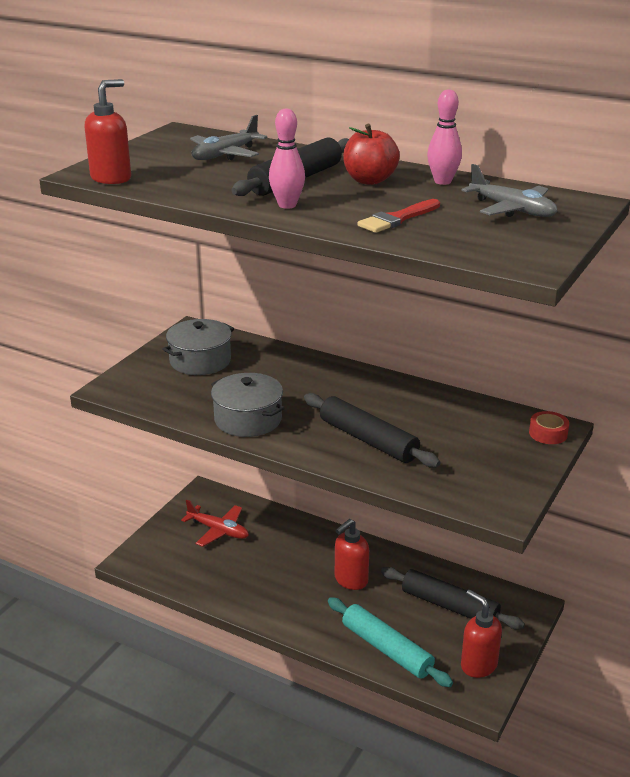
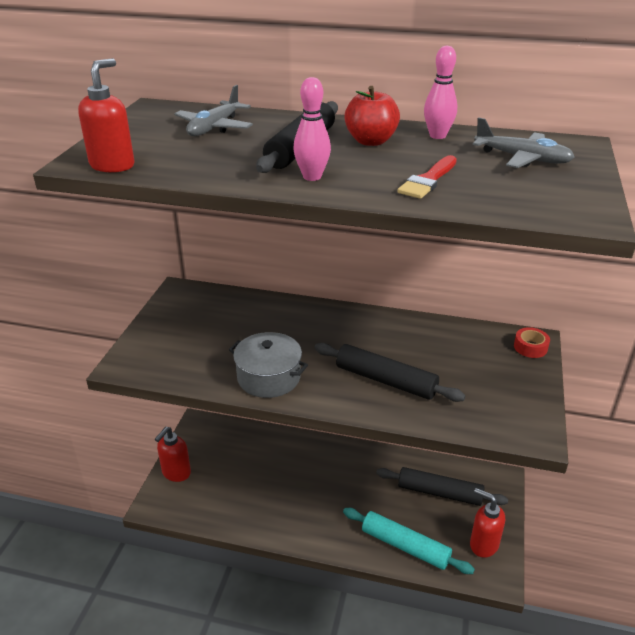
camera: 15 degrees left, 5 degrees up
grey pot [162,319,234,375] -> none
red plane [181,500,249,547] -> none
red soap dispenser [335,519,369,590] -> red soap dispenser moved to [155,427,191,482]

